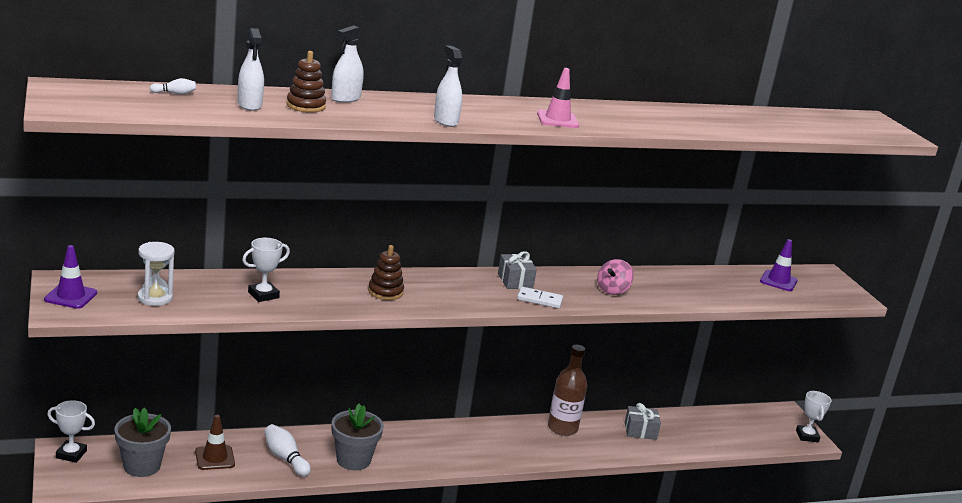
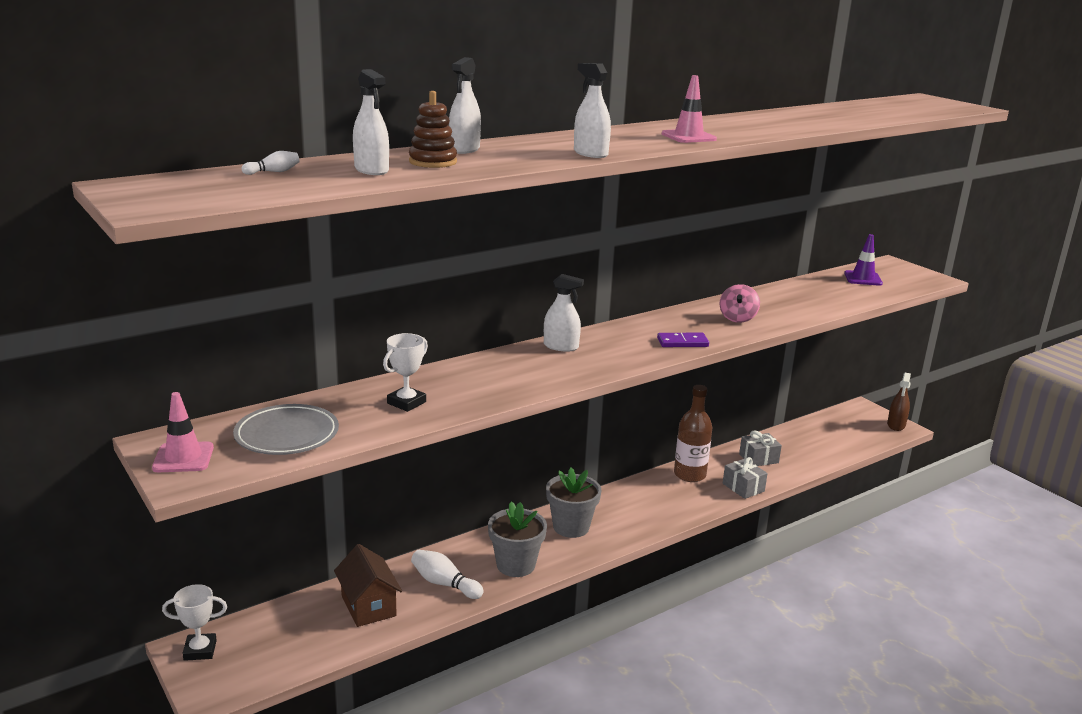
camera: 15 degrees left, 0 degrees up
purple traffic cone [44,245,97,309] -> pink traffic cone [152,392,214,472]
grey flower pot [114,407,171,477] -> grey flower pot moved to [546,467,601,538]
white hourglass [138,242,175,306] -> grey plate [233,404,339,455]
brown traffic cone [195,415,235,470] -> brown house [334,544,402,627]
brown stacking toy [368,245,404,300] -> none
grey gift [498,251,537,289] -> grey gift moved to [723,457,768,499]
white domino [517,287,563,308] -> purple domino [657,333,709,347]
white trophy [796,391,831,442] -> brown spray bottle [887,373,911,431]
none -> white spray bottle [544,274,584,352]

